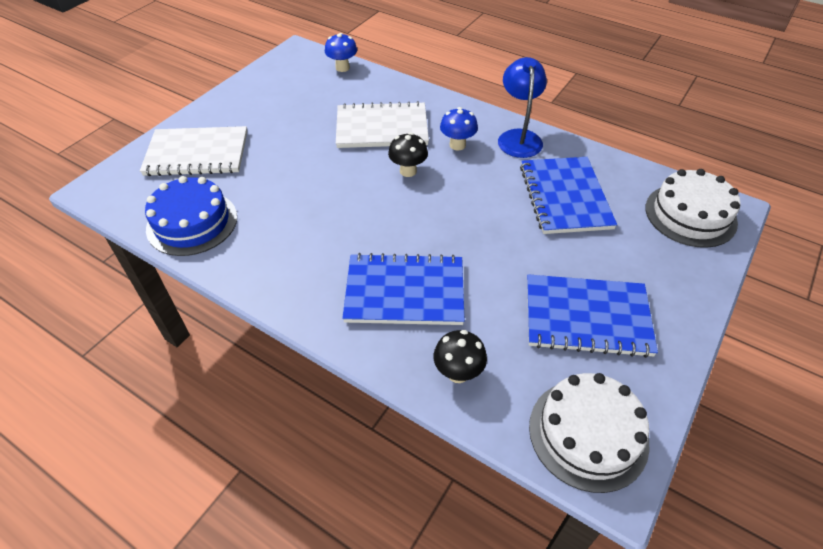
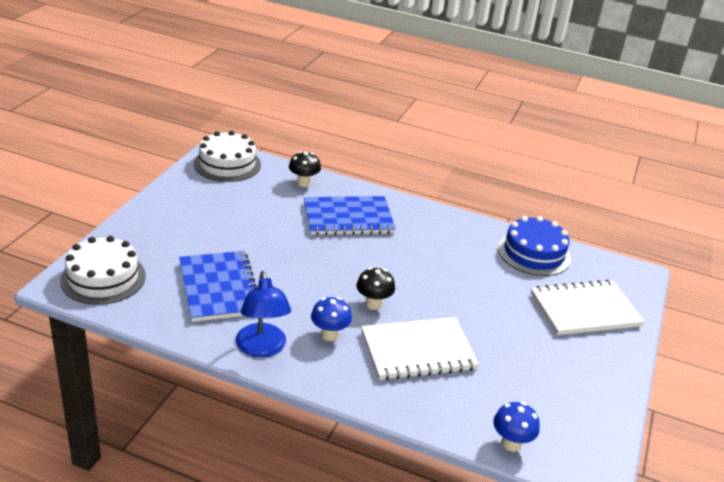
camera: 165 degrees right, 15 degrees down
blue notebook [527,274,658,358] -> none

